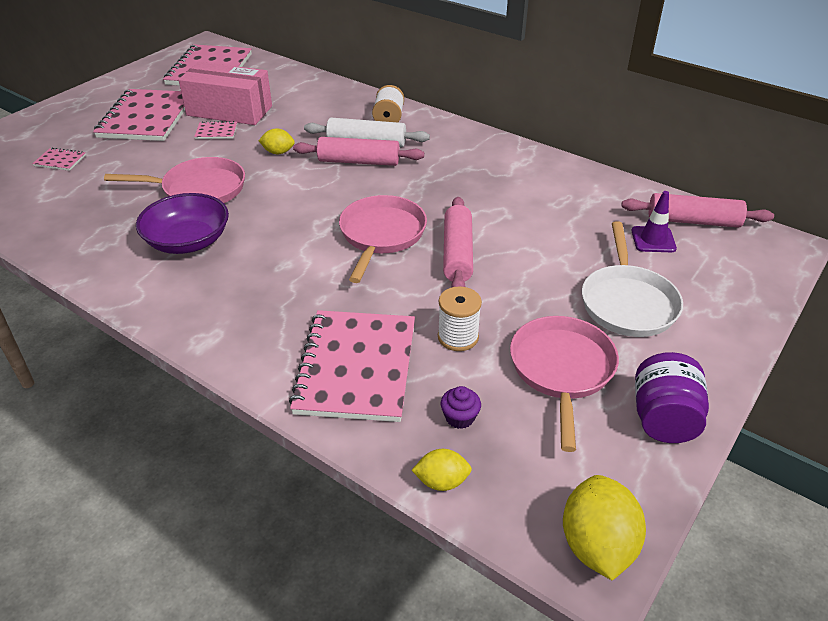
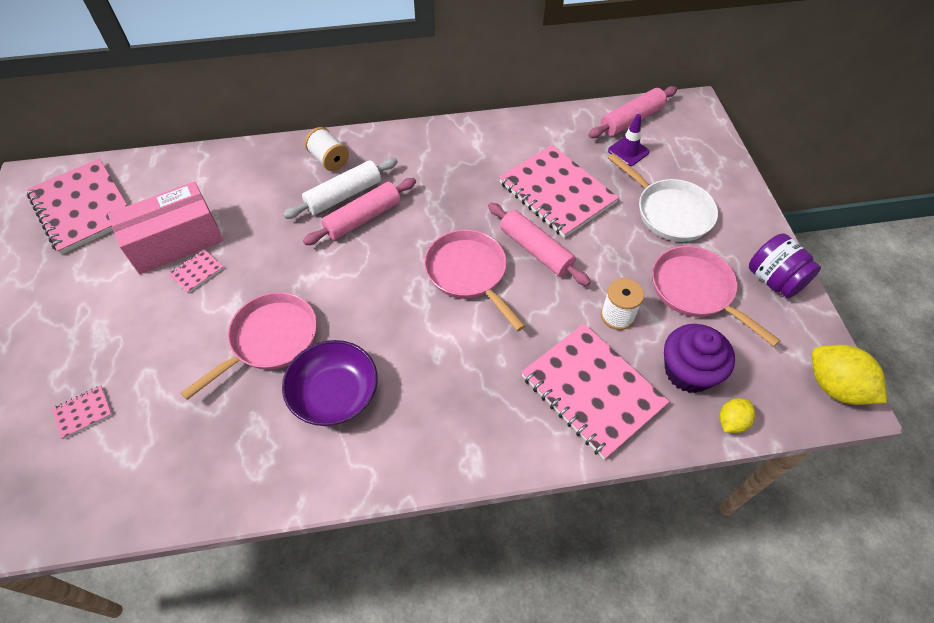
camera: 45 degrees left, 15 degrees up
pink notebook [93,89,185,141] -> pink notebook moved to [499,145,619,238]
yellow lemon [258,128,295,154] -> none
purple cupcake [441,386,481,429] -> purple cupcake [664,324,735,393], size x2.11

